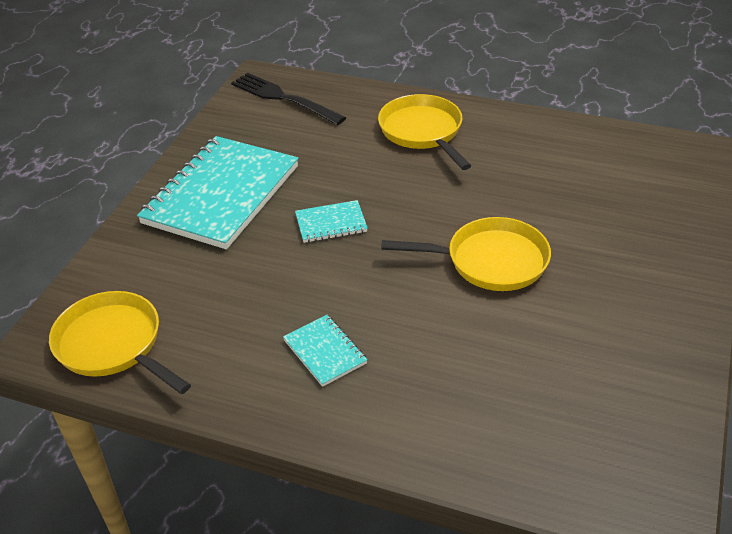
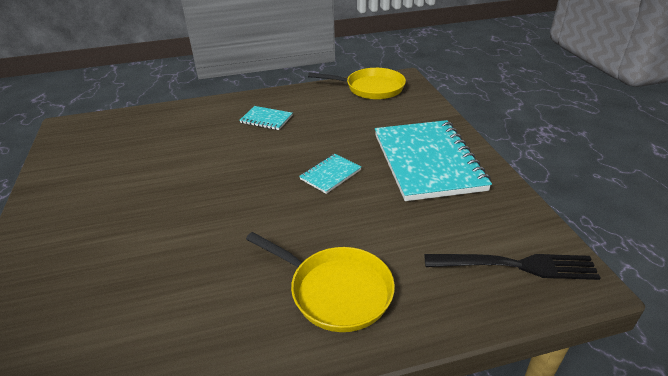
camera: 145 degrees right, 5 degrees down
yellow pan [381,217,551,291] -> none

